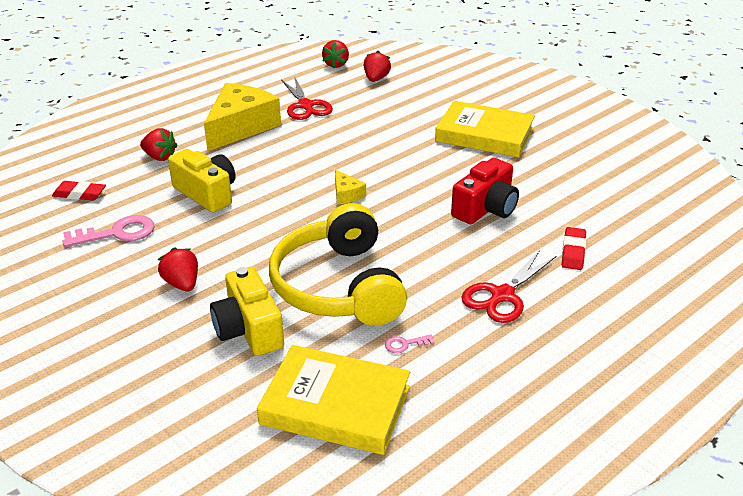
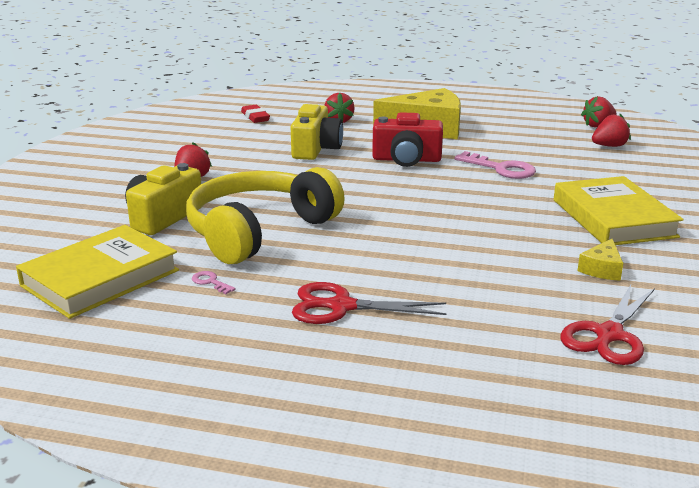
camera: 55 degrees right, 10 degrees down
pink key [62,215,154,247] -> pink key moved to [455,151,536,179]
yellow book [257,345,410,455] -> yellow book turned 60 degrees clockwise [16,225,179,319]
red scissors [281,76,333,120] -> red scissors moved to [560,285,655,365]
yellow cheese [335,170,366,204] -> yellow cheese moved to [577,239,623,281]
red camera [451,158,519,224] -> red camera moved to [372,112,443,167]
red eraser [562,227,586,270] -> none

